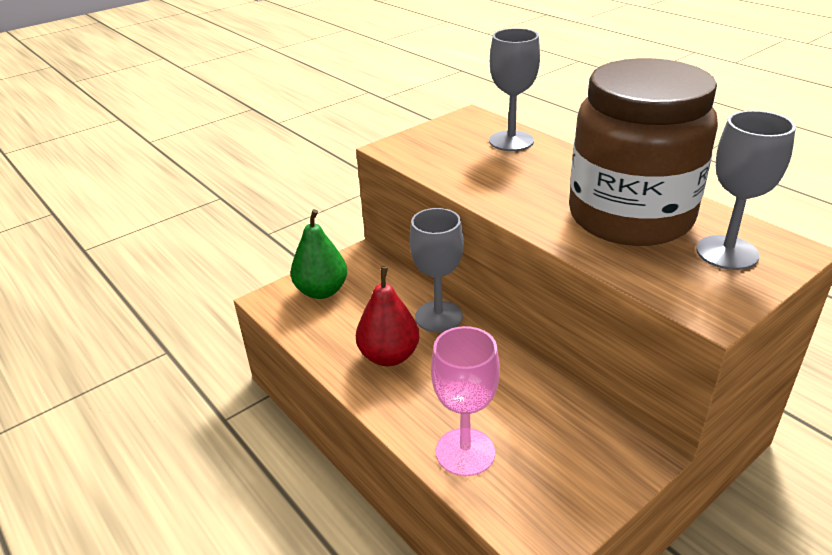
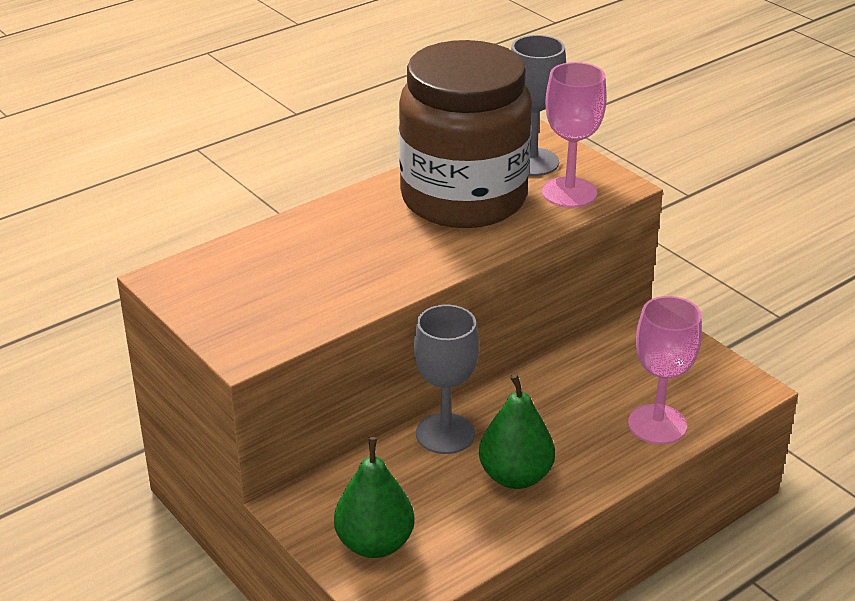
camera: 90 degrees left, 0 degrees up
red pear [356,267,419,366] -> green pear [479,374,555,489]
grey goblet [489,28,540,151] -> none
none -> pink goblet [542,62,607,208]

